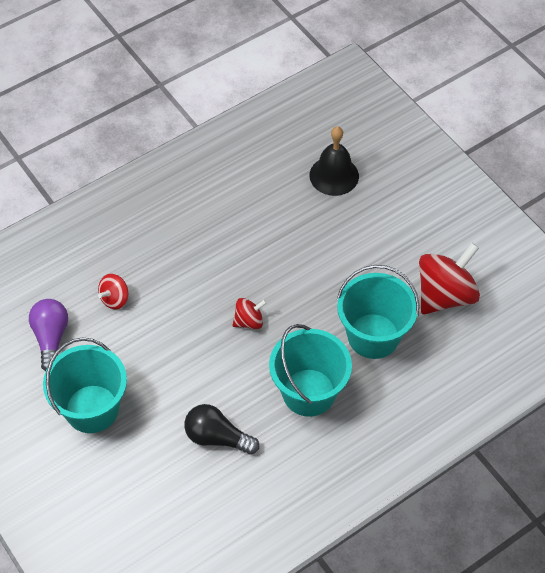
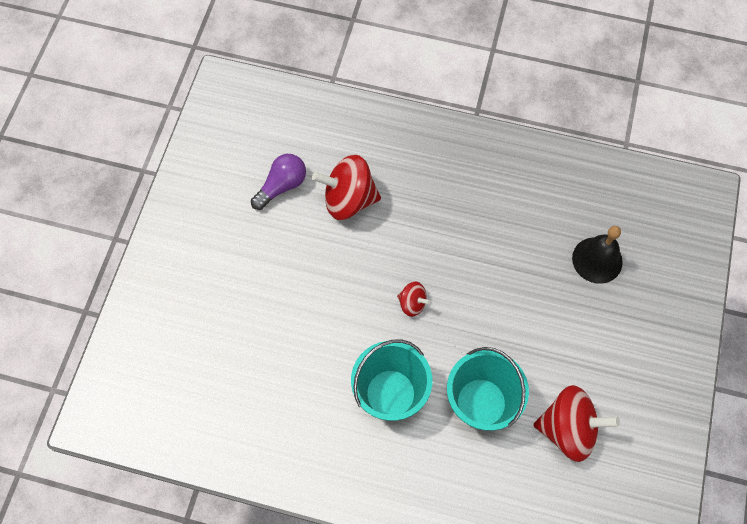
camera: 50 degrees right, 10 degrees up
turquoise bucket [43,338,127,433] -> none
red spinning top [98,274,128,309] -> red spinning top [312,155,381,220], size x1.98
black light bulb [184,404,259,455] -> none

